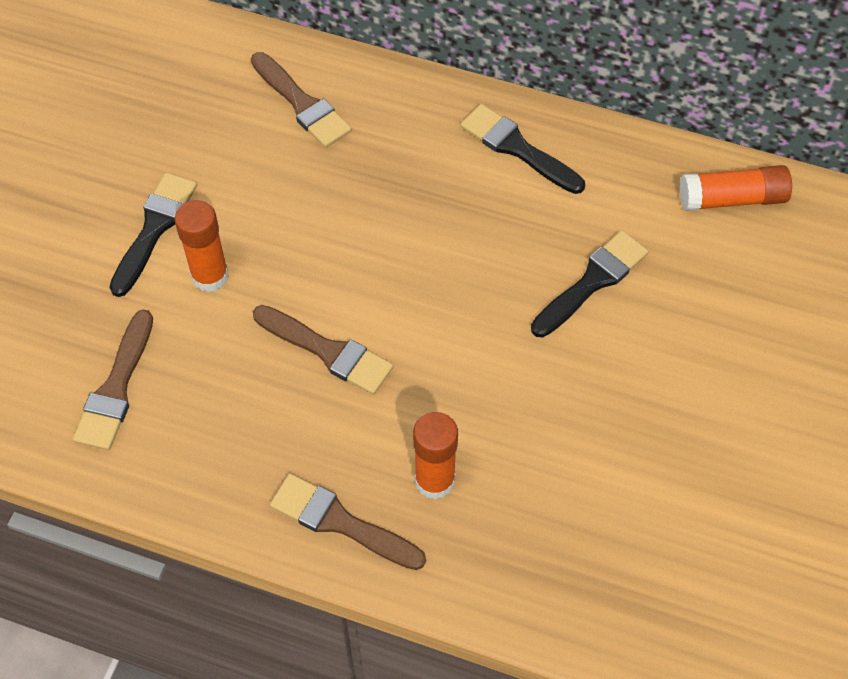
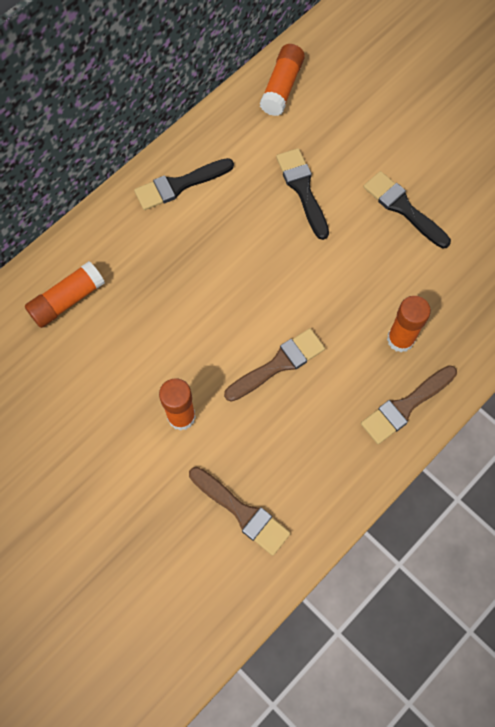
camera: 65 degrees left, 10 degrees up
black brush [109,173,197,297] -> black brush moved to [364,171,451,248]
brown brush [251,52,352,148] -> orange glue stick [25,261,105,328]

